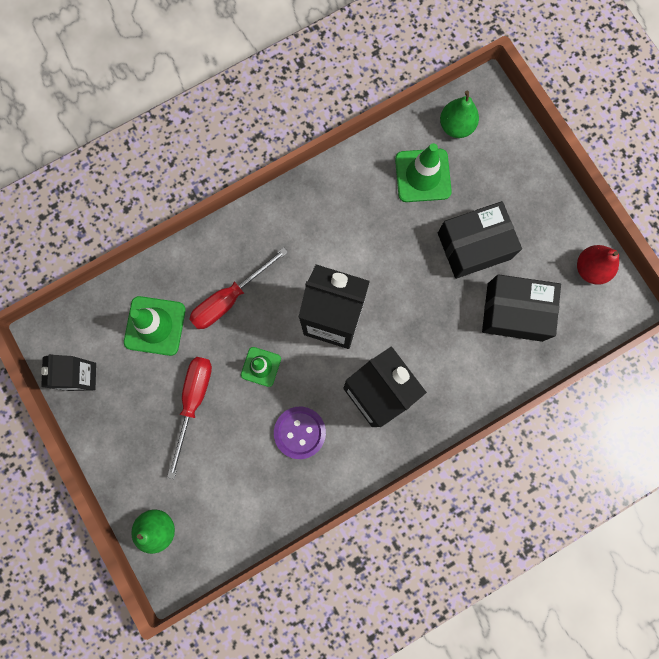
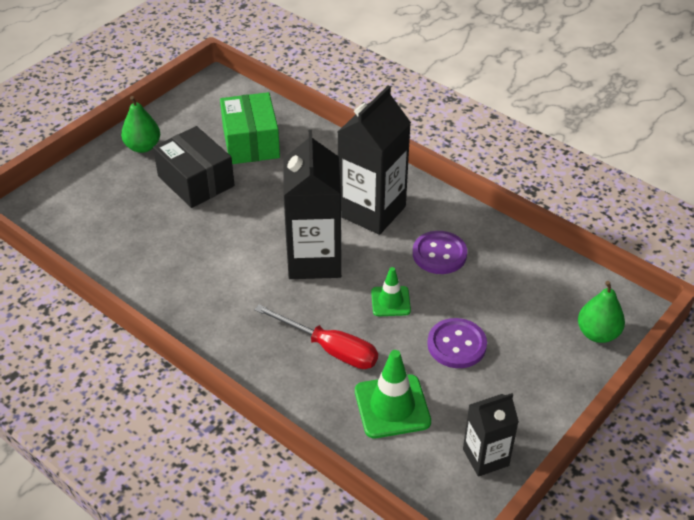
camera: 110 degrees left, 35 degrees down
red screwdriver [167,357,212,479] -> purple button [427,318,487,368]
green traffic cone [395,143,452,202] -> none
green pear [440,91,479,138] -> green pear moved to [121,96,160,153]
black box [482,274,561,342] -> green box [220,92,280,164]
red pear [577,245,619,285] -> none

